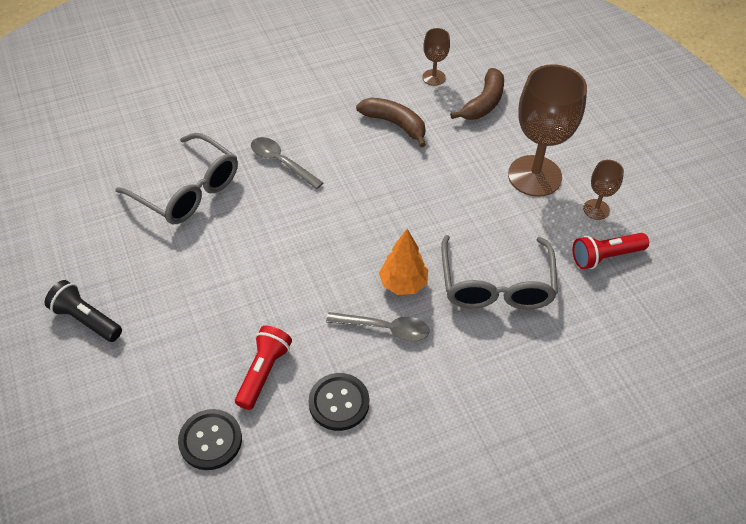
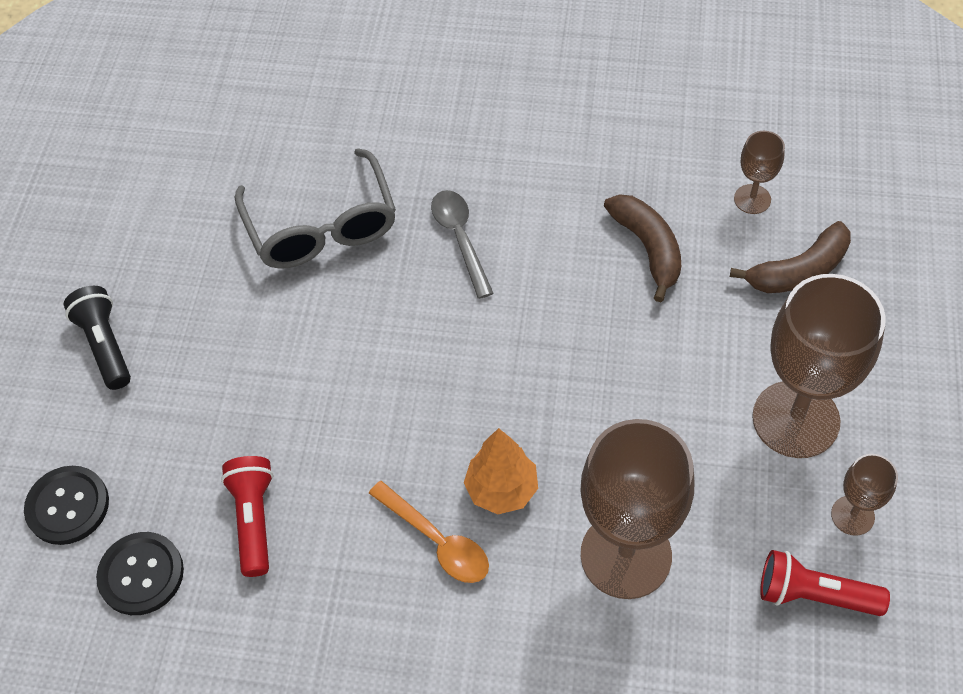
camera: 35 degrees right, 5 degrees up
red flashlight [235,326,292,410] -> red flashlight turned 60 degrees counterclockwise [221,456,274,577]
black button [308,373,369,431] -> black button moved to [24,466,109,545]
grey spoon [326,312,430,342] -> orange spoon [369,481,489,583]
grey glasses [441,235,558,310] -> brown goblet [581,419,694,599]

